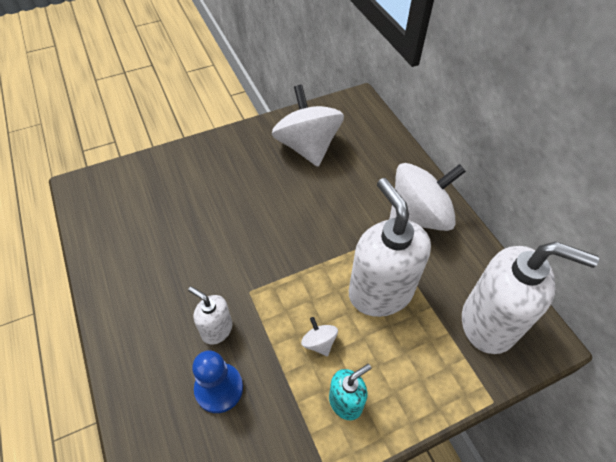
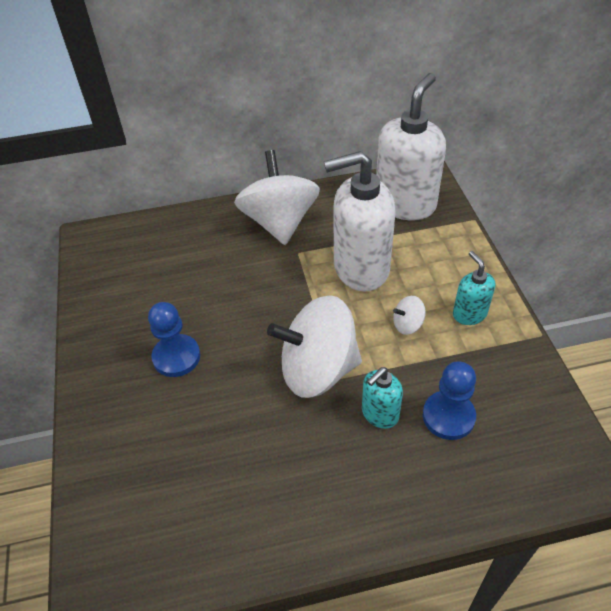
camera: 75 degrees left, 5 degrees down
white soap dispenser [188,286,232,345] -> turquoise soap dispenser [362,367,403,429]
white spinning top [272,85,344,167] -> white spinning top moved to [267,295,362,398]
none -> blue pawn [148,302,200,377]

